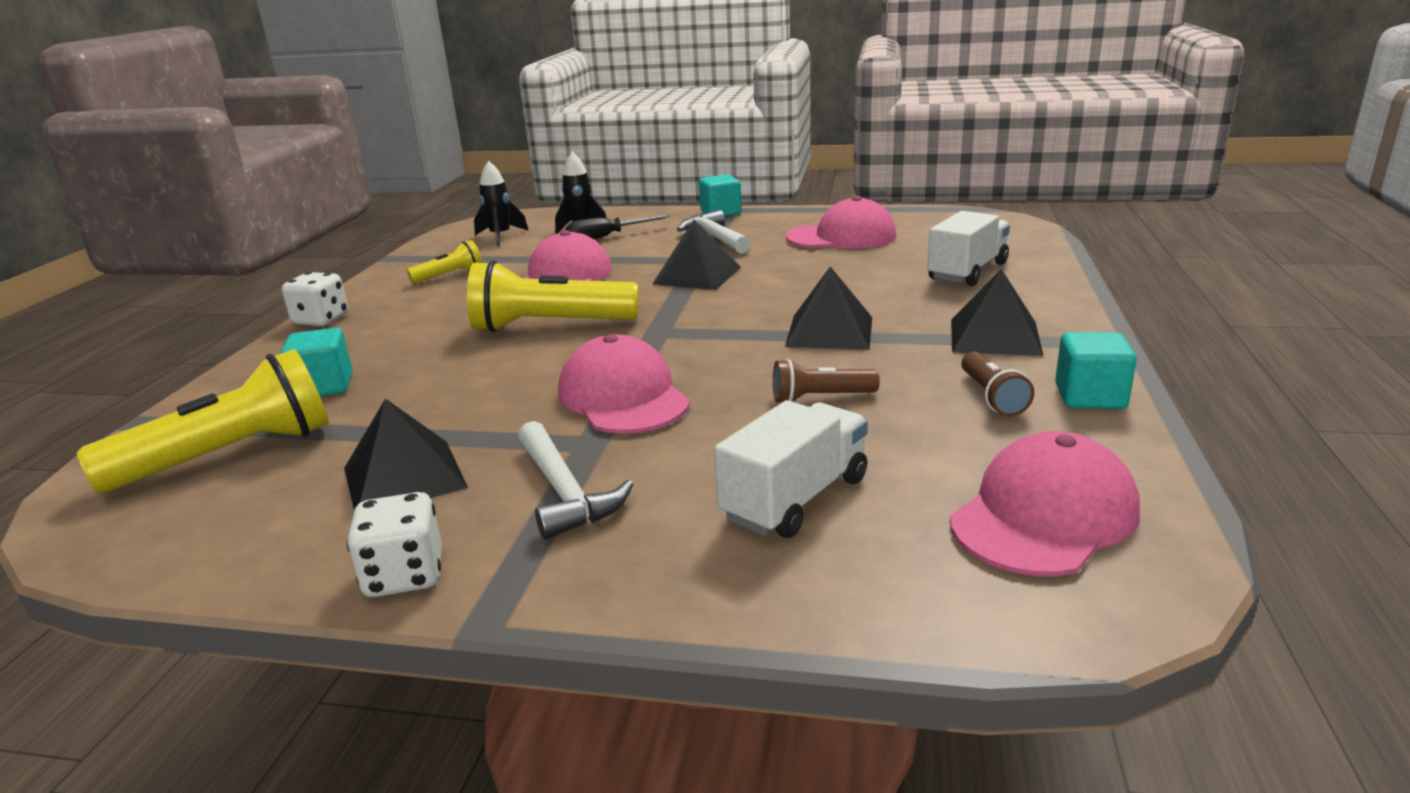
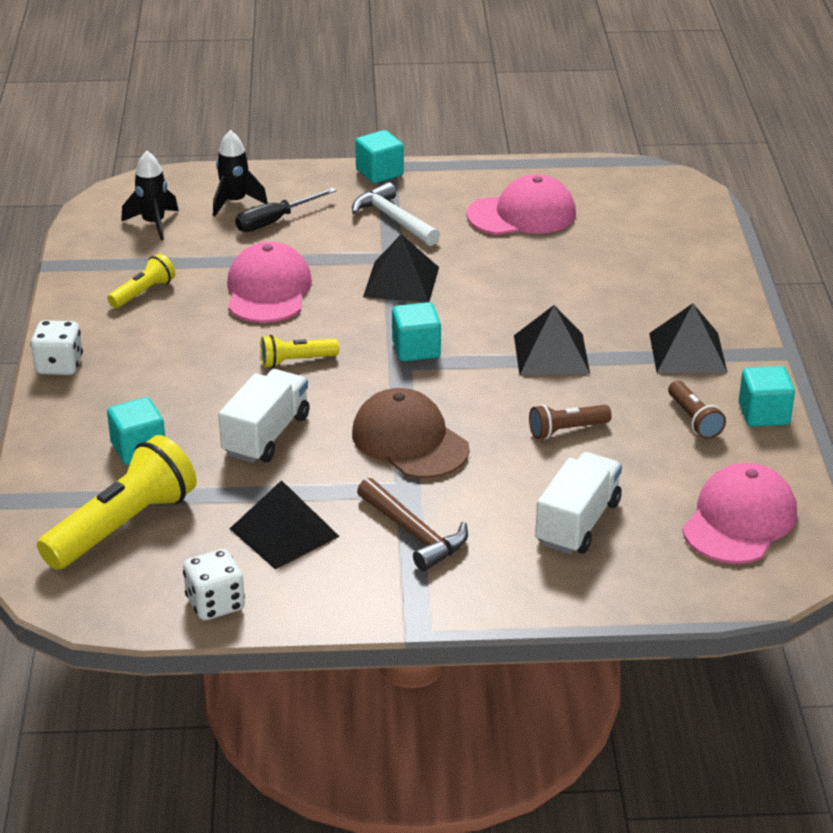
camera: 15 degrees left, 10 degrees up
white dice [347,492,442,597] -> white dice moved to [183,549,245,620]
yellow flashlight [467,260,638,332] -> yellow flashlight [260,335,339,368], size x0.51
white hammer [518,421,633,540] -> brown hammer [357,478,468,571]
pink cap [558,334,690,434] -> brown cap [352,388,470,478]
white truck [927,211,1010,286] -> white truck moved to [218,369,310,463]
none -> turquoise cube [392,302,441,361]

